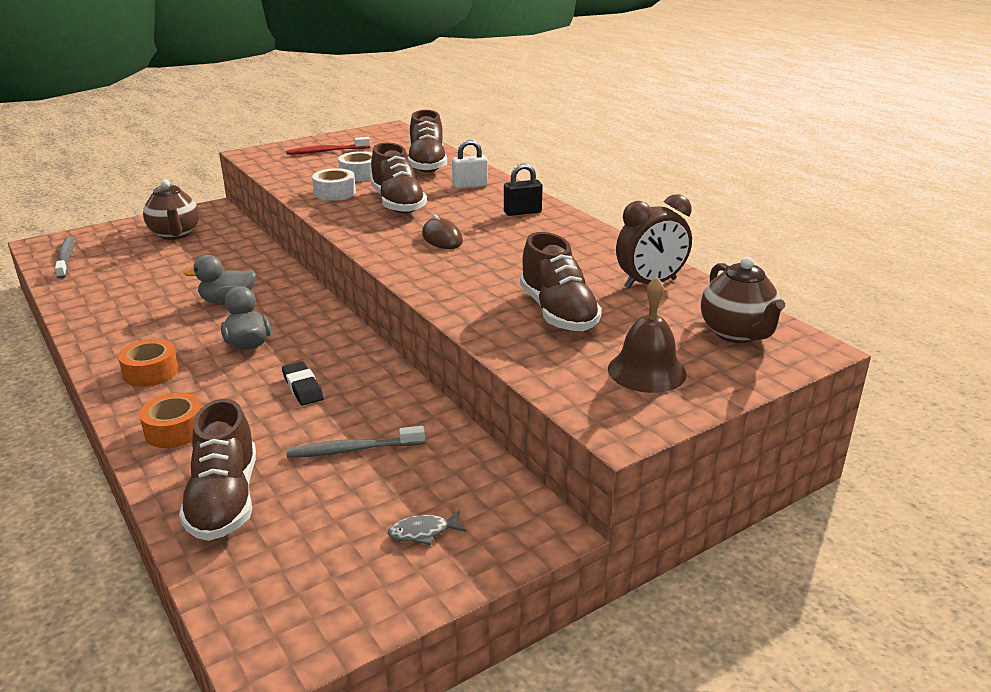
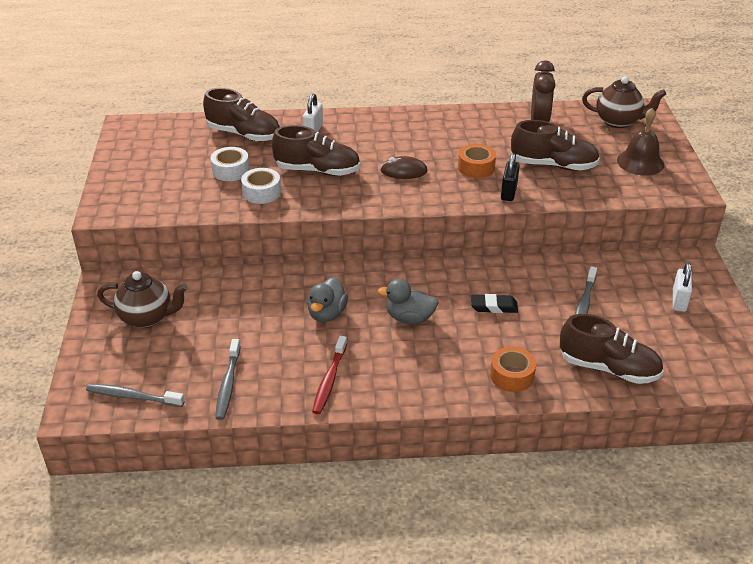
camera: 60 degrees left, 10 degrees up
orange tape [118,339,179,387] -> orange tape moved to [458,144,496,178]
red toothbrush [286,137,370,155] -> red toothbrush moved to [312,336,347,414]
grey fish [388,511,466,545] -> white padlock [673,262,692,312]
black padlock [504,163,543,216] -> black padlock moved to [501,153,520,201]
none -> grey toothbrush [215,339,241,420]

